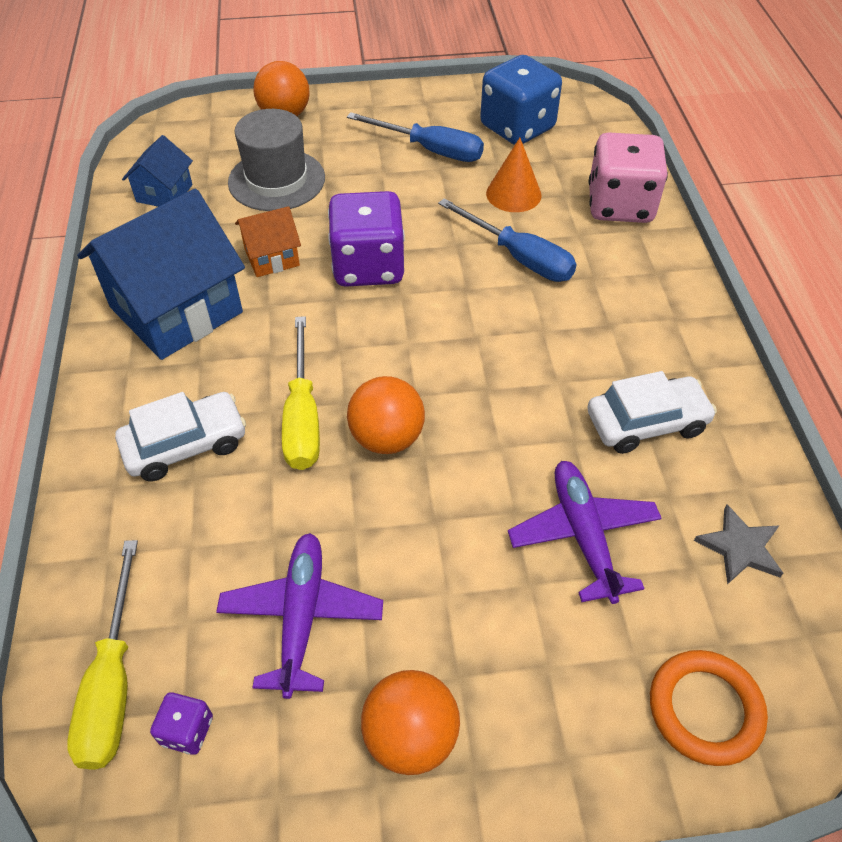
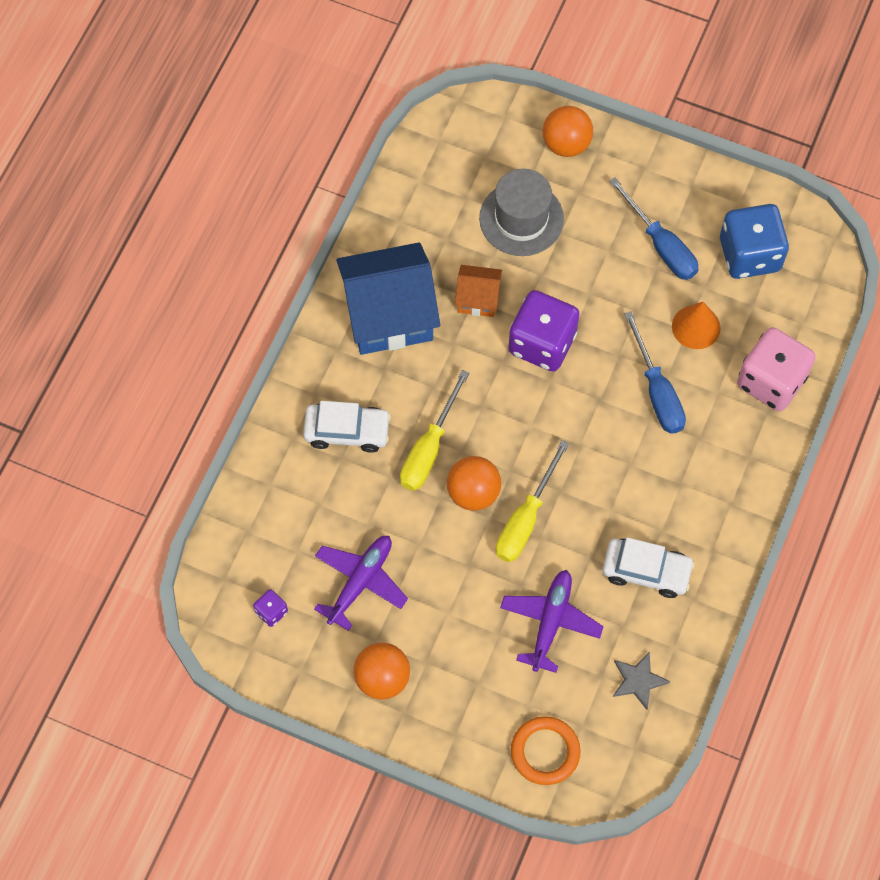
camera: 30 degrees right, 15 degrees up
yellow screwdriver [67,540,138,770] -> yellow screwdriver moved to [496,440,569,562]
blue house [122,135,193,207] -> none

